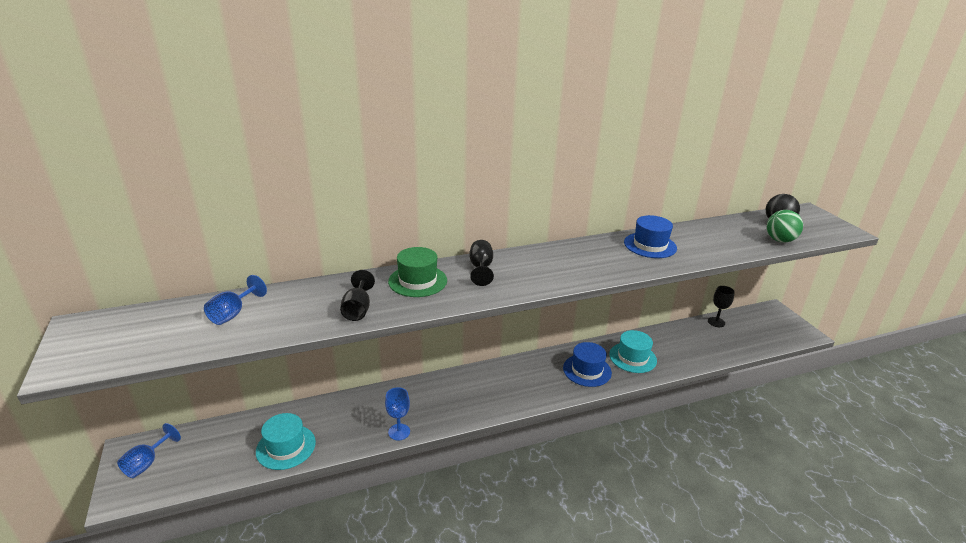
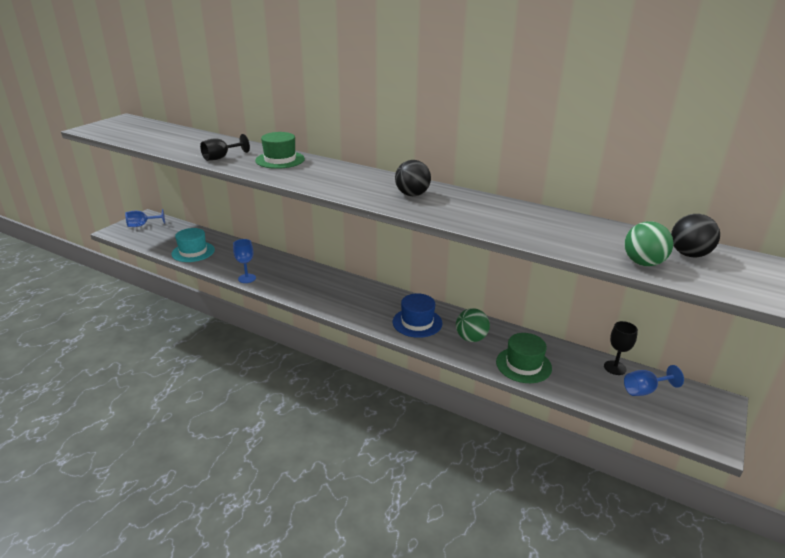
camera: 50 degrees right, 0 degrees up
blue goblet [204,275,267,325] -> blue goblet moved to [624,365,684,396]
black goblet [469,240,494,286] -> none
turquoise hat [609,330,657,373] -> green ball [456,308,490,342]
blue hat [624,215,677,258] -> none
none -> black ball [395,160,431,196]
none -> green hat [496,333,552,383]

